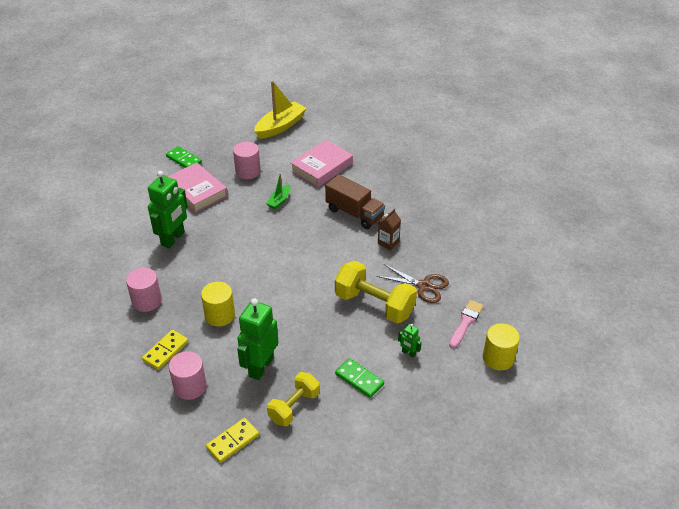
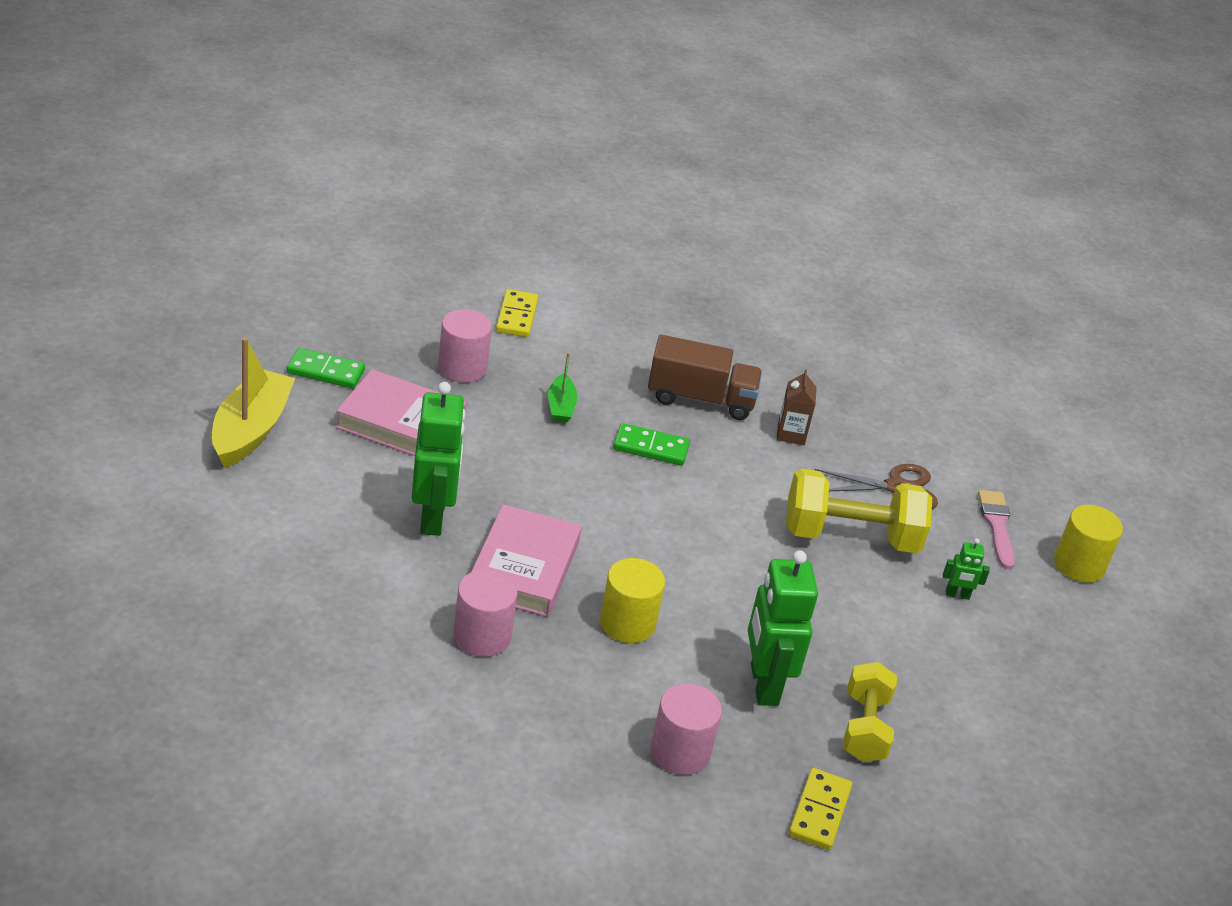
camera: 35 degrees left, 5 degrees down
yellow domino [142,330,188,370] -> yellow domino moved to [496,289,538,337]
yellow boat [254,81,307,139] -> yellow boat moved to [212,337,295,468]
pink book [290,140,353,187] -> pink book moved to [471,504,582,617]
green domino [335,358,384,398] -> green domino moved to [613,423,690,466]

